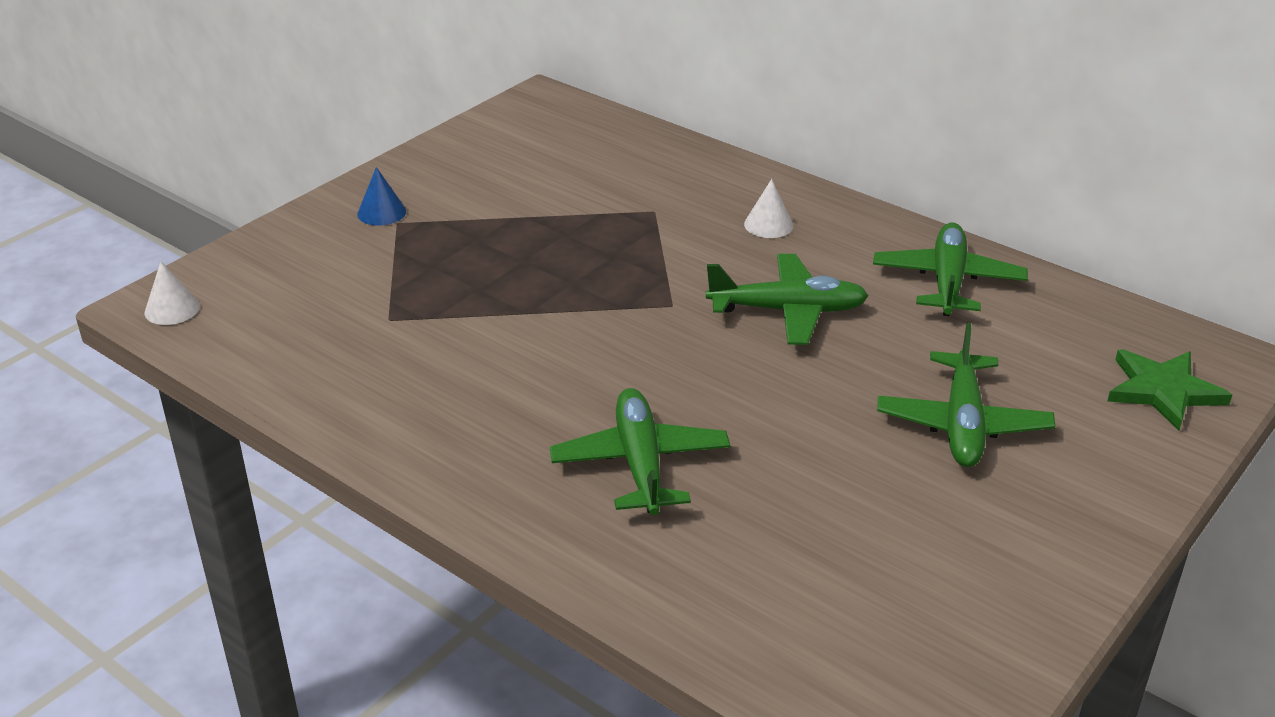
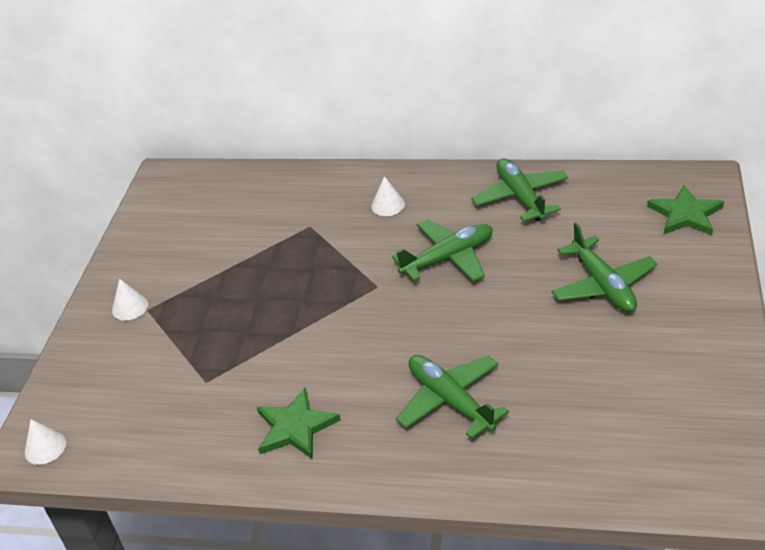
camera: 25 degrees left, 5 degrees up
blue cone [357,167,406,226] -> white cone [112,279,148,320]
none -> green star [257,387,341,460]

